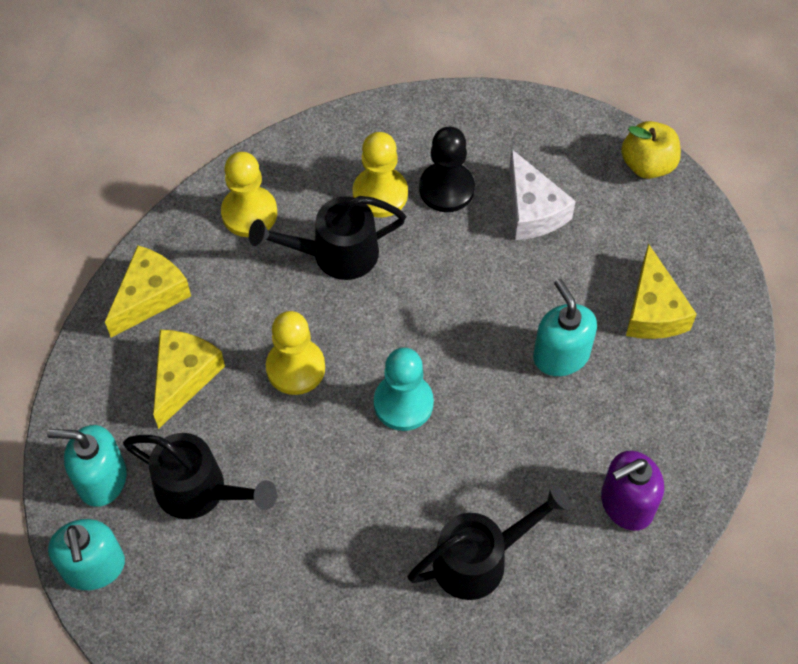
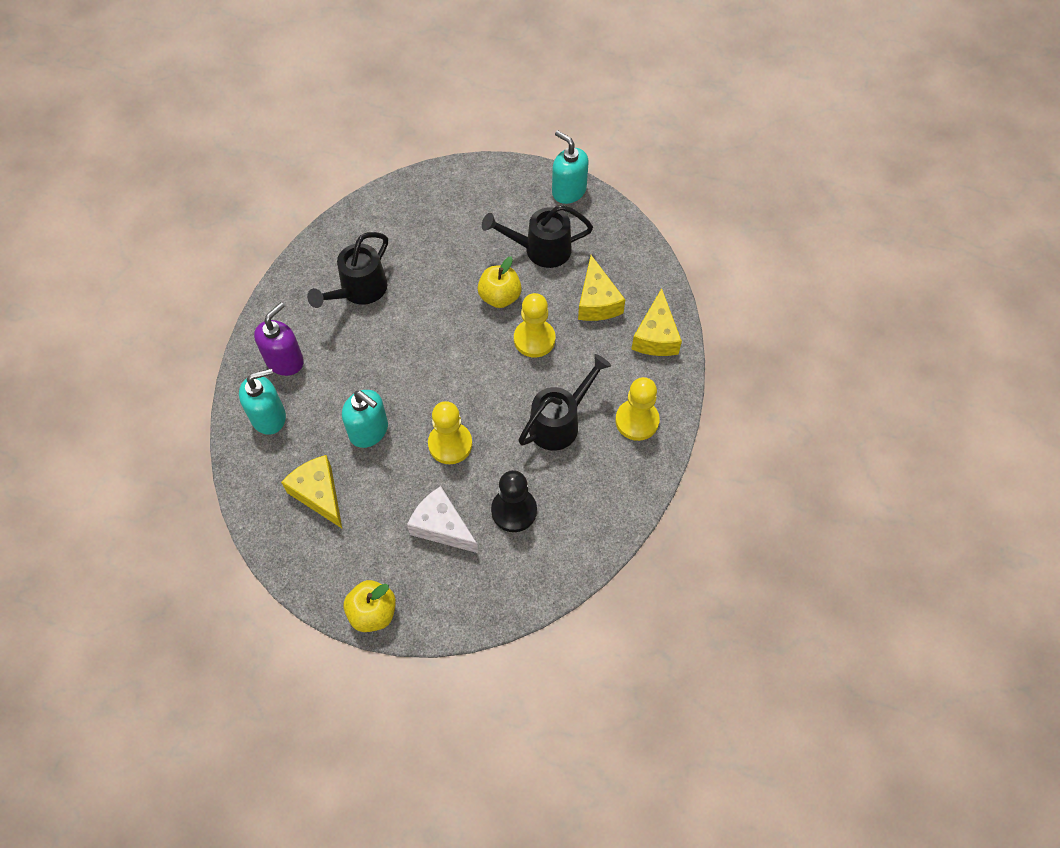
camera: 150 degrees right, 0 degrees up
turquoise soap dispenser [47,425,127,507] -> turquoise soap dispenser moved to [239,368,286,435]
yellow pawn [352,132,408,218] -> yellow pawn moved to [428,401,472,464]
turquoise pawn [374,347,434,431] -> none
none -> yellow apple [478,256,522,308]

